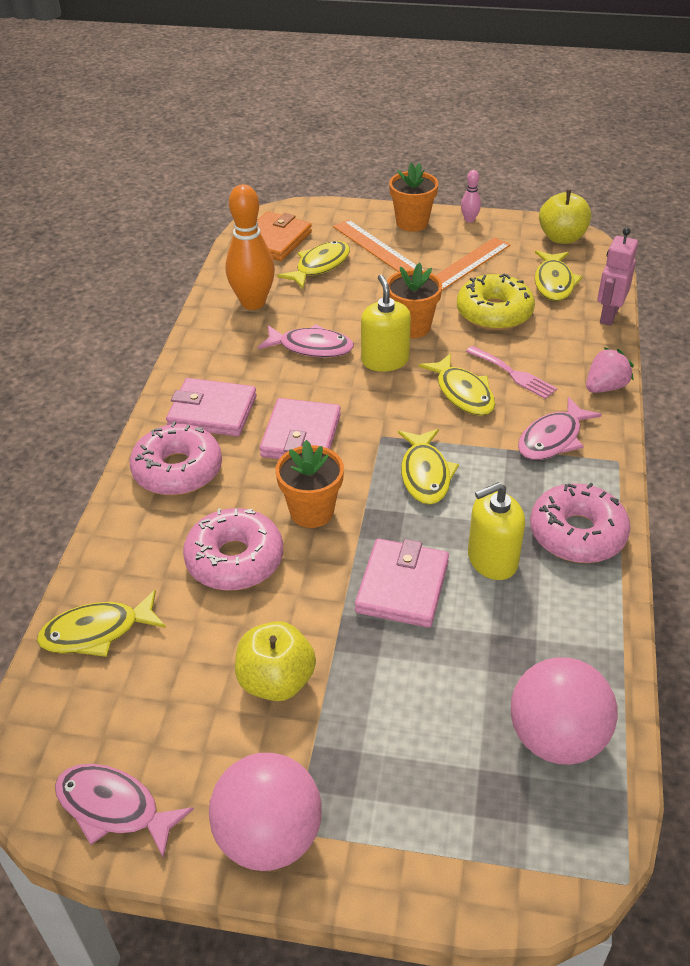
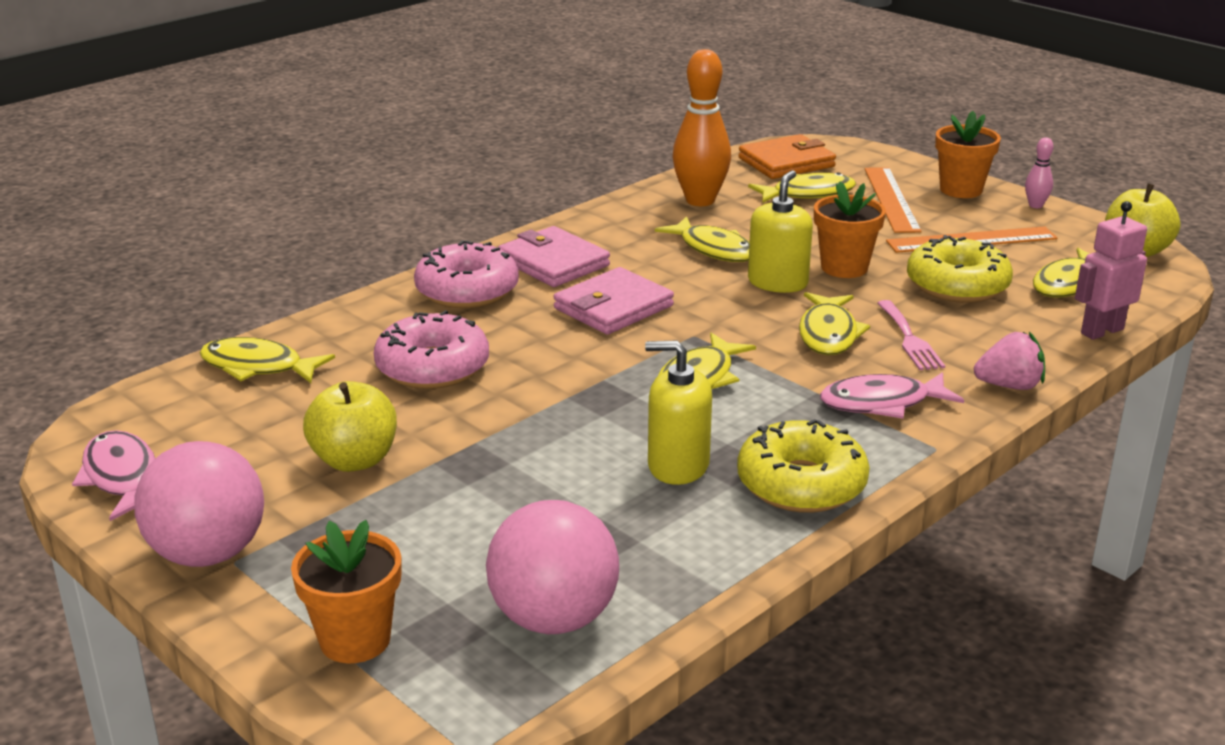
camera: 35 degrees right, 15 degrees down
pink fish [258,324,354,357] -> yellow fish [655,216,750,262]
orange flower pot [275,440,344,528] -> orange flower pot moved to [291,520,401,663]
pink wallet [355,539,449,628] -> none
pink donut [530,483,631,563] -> yellow donut [737,419,870,513]

